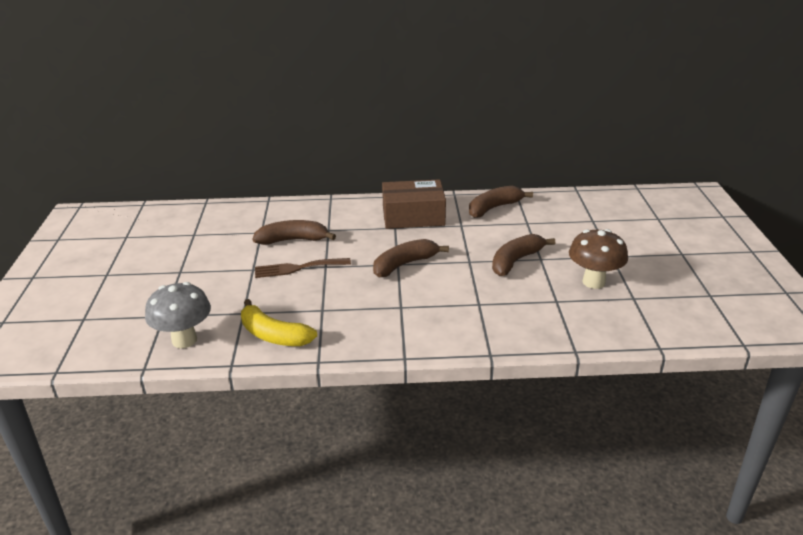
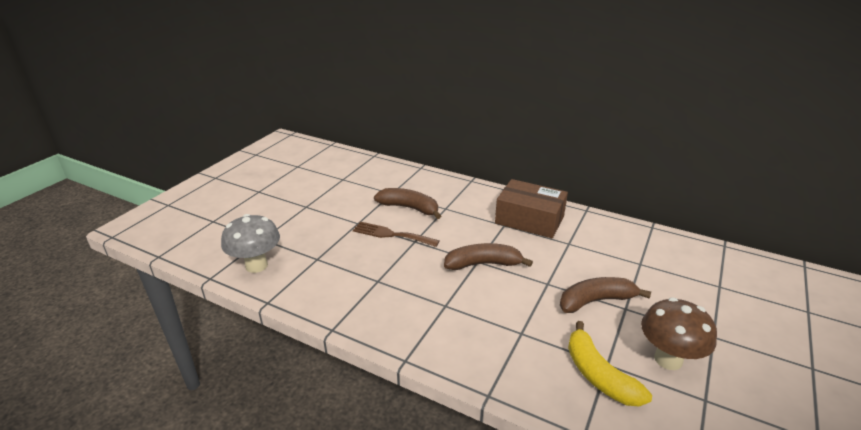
camera: 30 degrees right, 0 degrees up
yellow banana [241,299,317,346] -> yellow banana moved to [568,321,652,407]
brown banana [469,186,533,218] -> none

